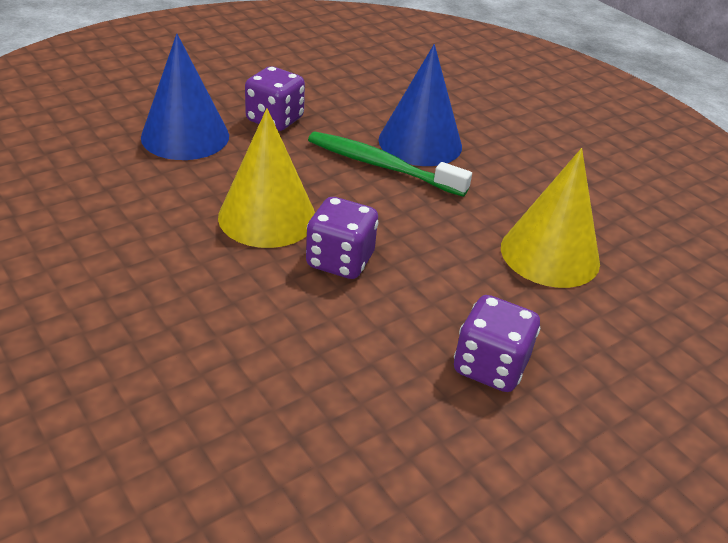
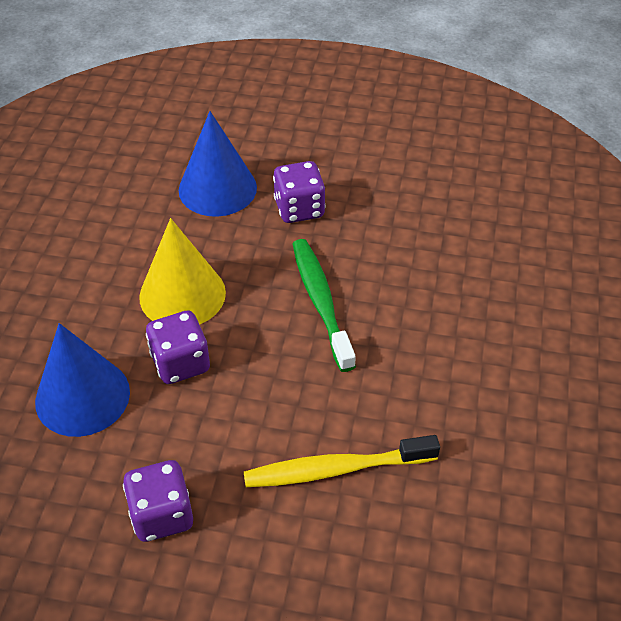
camera: 50 degrees right, 10 degrees up
blue cone [379,44,462,166] -> blue cone moved to [35,323,130,437]
yellow cone [501,148,600,288] -> yellow toothbrush [244,435,440,487]

